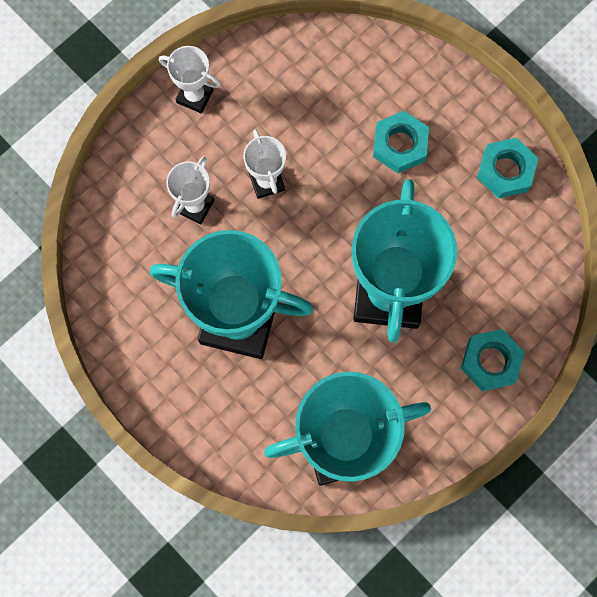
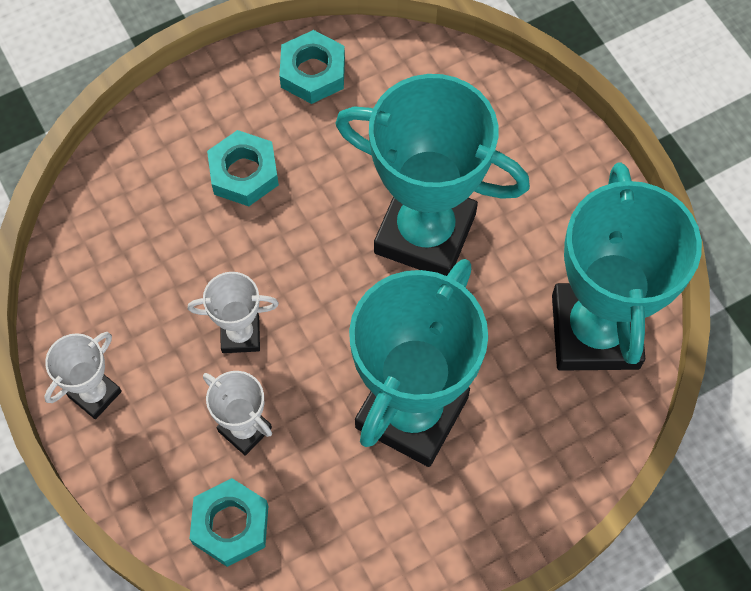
camera: 75 degrees left, 10 degrees down
turquoise nut [461,329,525,391] -> turquoise nut moved to [190,478,268,567]

